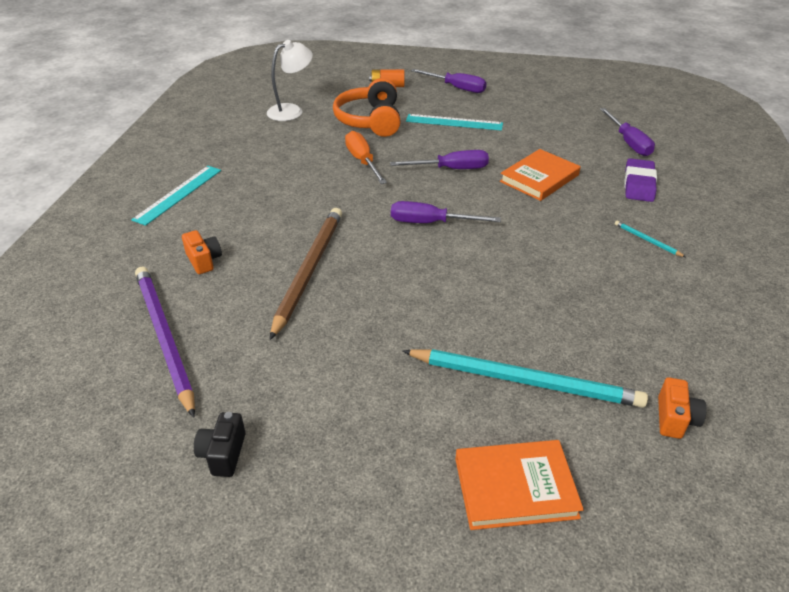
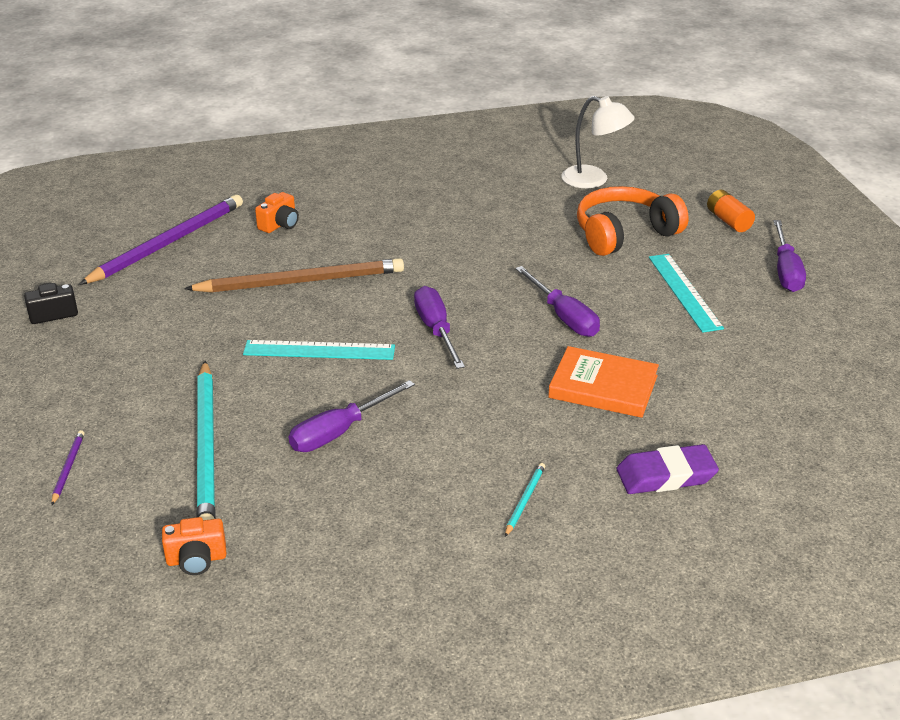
camera: 65 degrees right, 5 degrees down
turquoise ruler [131,166,221,226] -> turquoise ruler moved to [243,340,395,360]
orange screwdriver [345,131,387,184] -> none
orange book [455,440,584,530] -> purple pencil [52,430,84,505]
purple screwdriver [600,108,655,156] -> purple screwdriver moved to [289,380,415,452]

